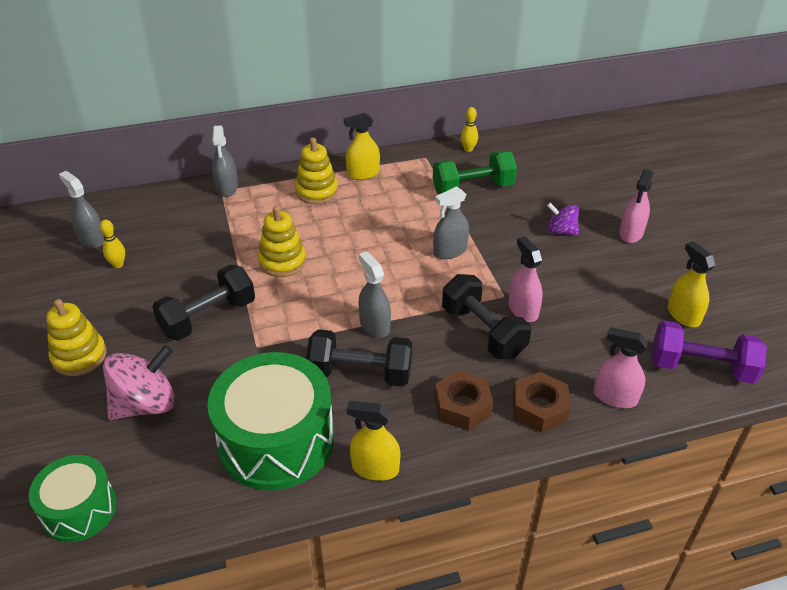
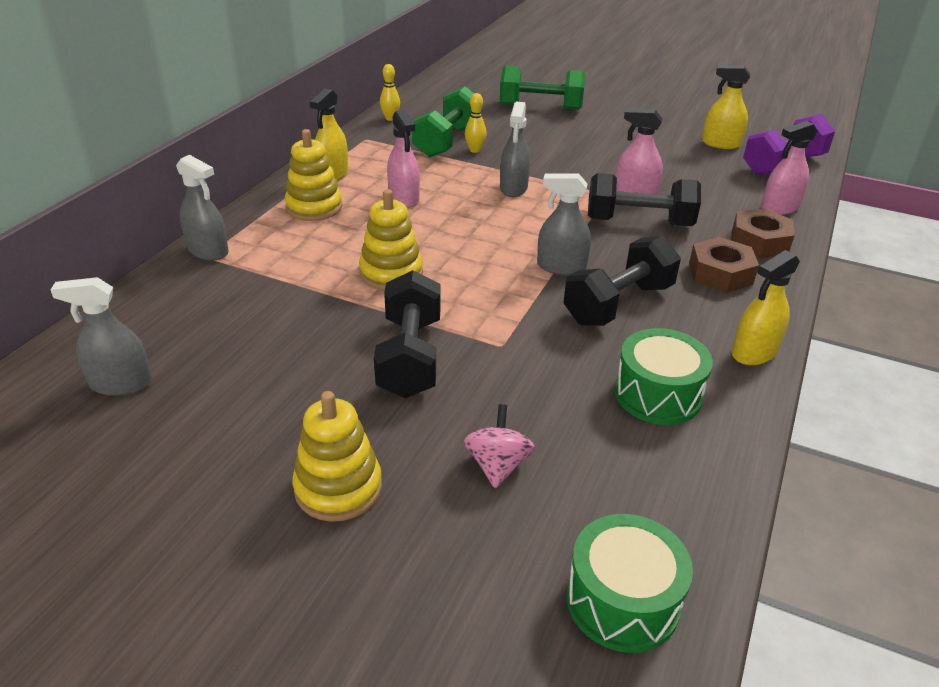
camera: 50 degrees left, 5 degrees down
yellow bowling pin [100,220,125,268] -> yellow bowling pin moved to [465,93,487,153]
pink spinning top [103,345,175,420] -> pink spinning top [464,404,535,488], size x0.59
green drum [207,352,334,490] -> green drum [614,328,713,425], size x0.58
purple spinning top [547,203,579,236] -> none
pink spray bottle [619,169,653,243] -> pink spray bottle moved to [387,110,420,208]
none -> green dumbbell [500,66,585,110]

